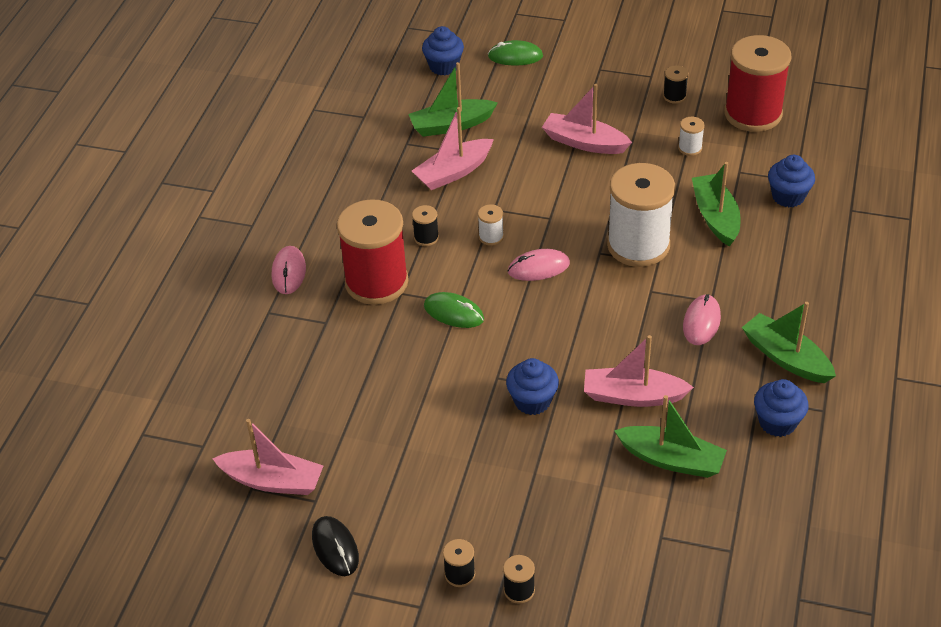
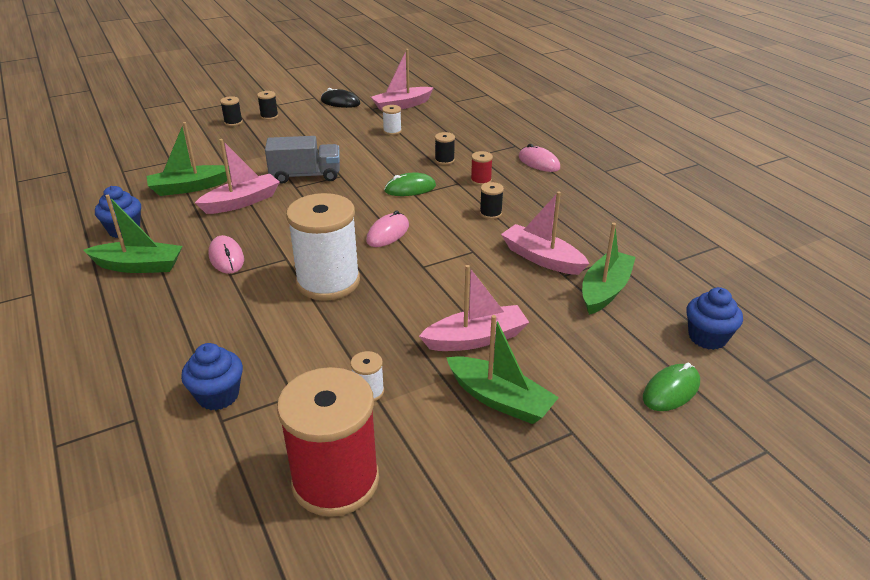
camera: 135 degrees right, 10 degrees down
red spool [337,199,409,305] -> red spool [471,151,493,186], size x0.40
pink boat [412,107,494,190] -> pink boat turned 60 degrees counterclockwise [501,191,589,275]
white spool [478,204,504,246] -> white spool moved to [382,105,402,135]
blue cupcake [506,358,559,415] -> grey truck [265,136,340,184]
black spool [663,65,688,104] -> black spool moved to [435,132,455,165]
green boat [692,162,740,246] -> green boat moved to [446,315,559,424]

